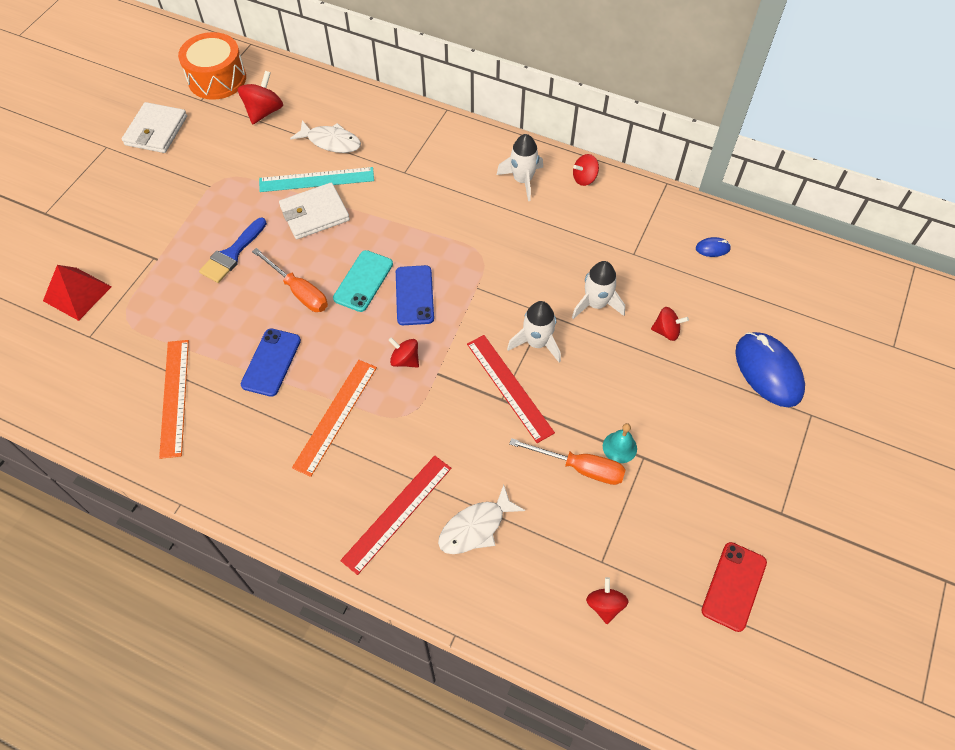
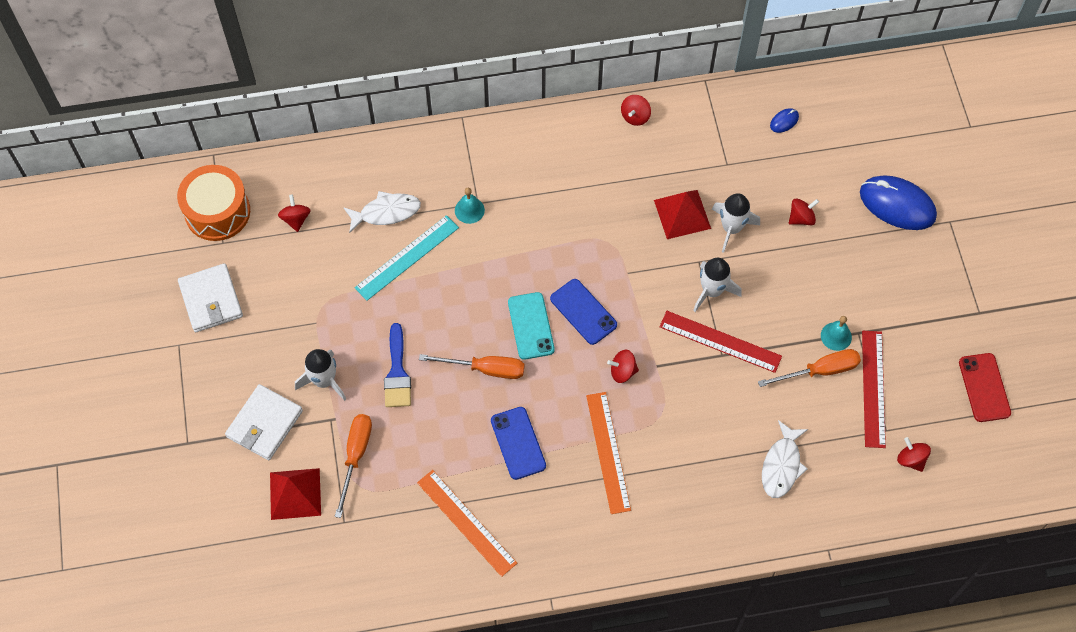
camera: 35 degrees left, 5 degrees up
red spinning top [238,71,283,124] -> red spinning top [278,194,311,232], size x0.65
white wallet [279,183,350,239] -> white wallet moved to [225,384,303,460]
red ruler [340,456,452,575] -> red ruler moved to [862,331,886,448]
white rocket [497,134,543,201] -> white rocket moved to [295,349,346,401]
none -> orange screwdriver [335,414,372,518]
none -> turquoise bell [455,188,485,224]
none -> red pyramid [654,190,711,239]

